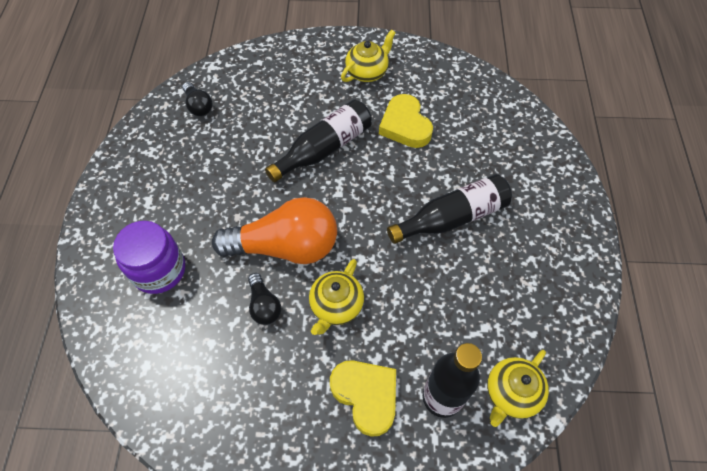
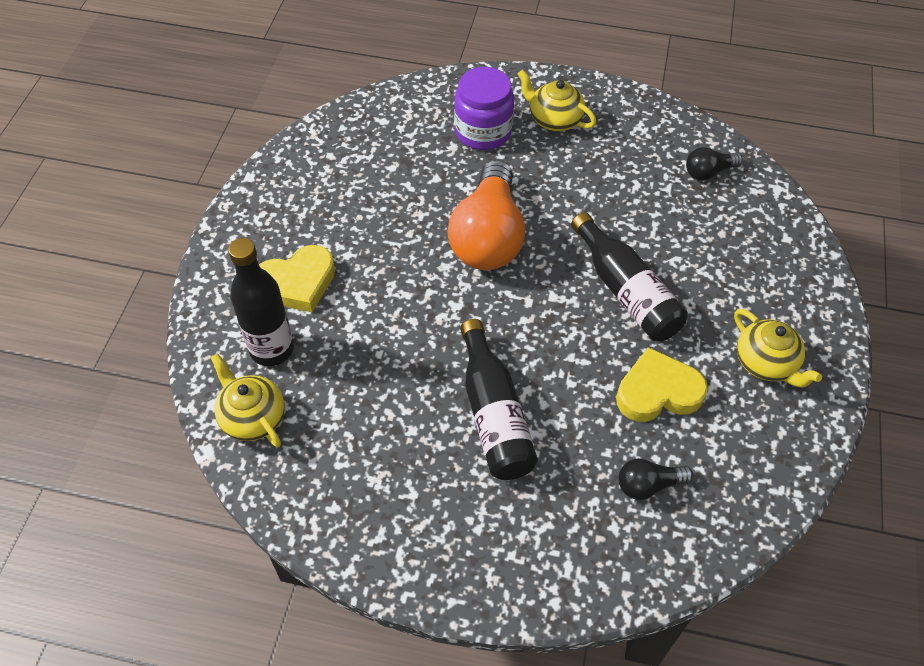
camera: 100 degrees right, 5 degrees down
black light bulb [248,273,281,325] -> black light bulb moved to [619,458,693,500]
yellow teapot [309,259,364,335] -> yellow teapot moved to [518,69,596,131]

